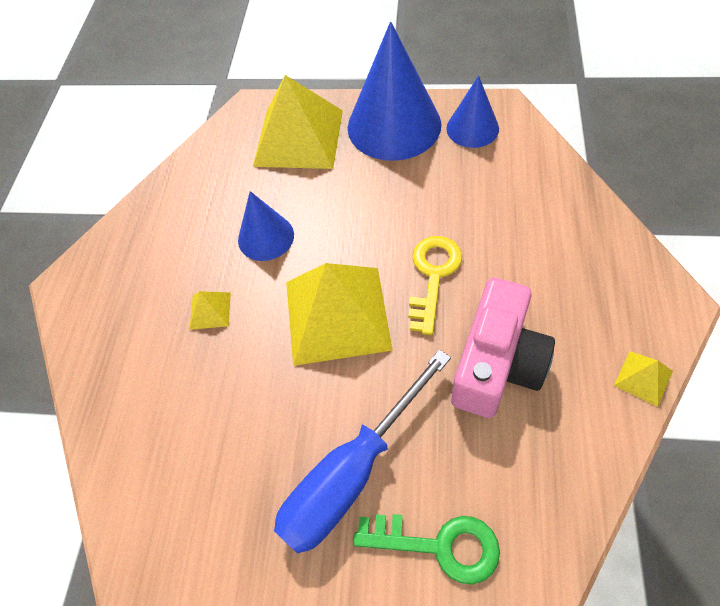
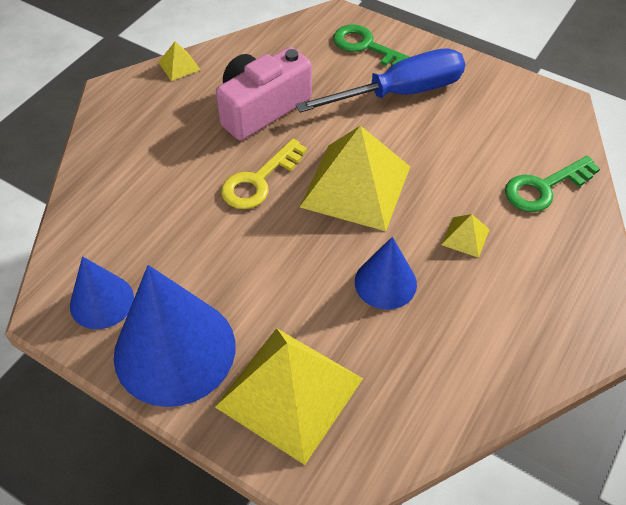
camera: 160 degrees left, 5 degrees down
none -> green key [505,156,600,212]

